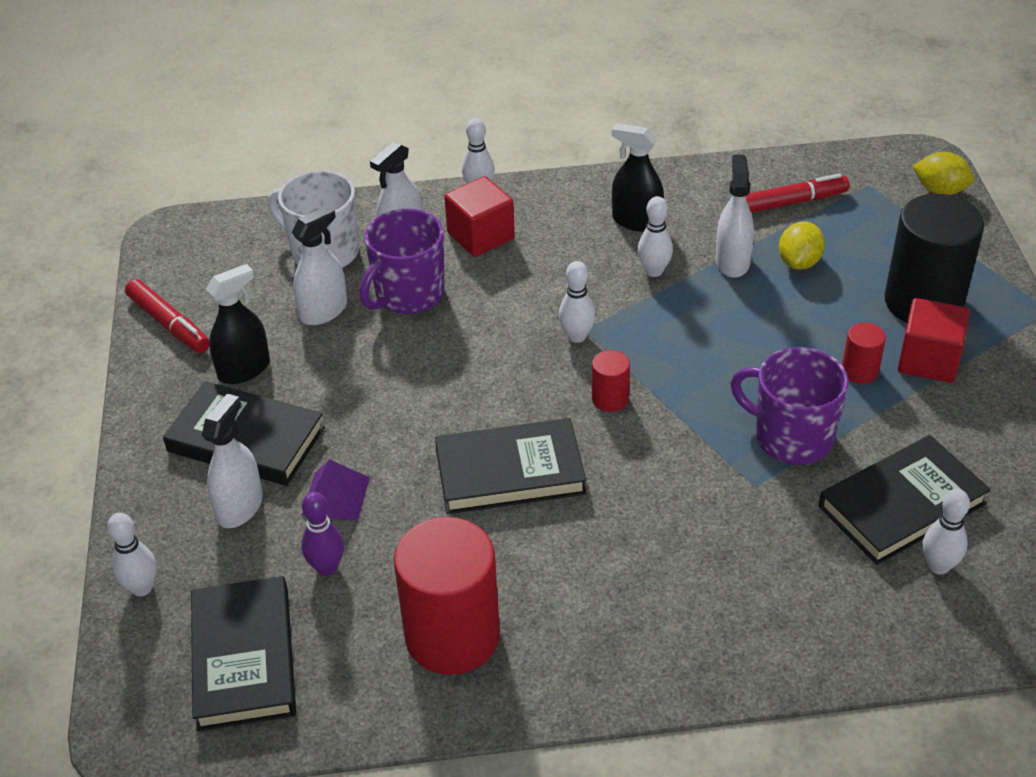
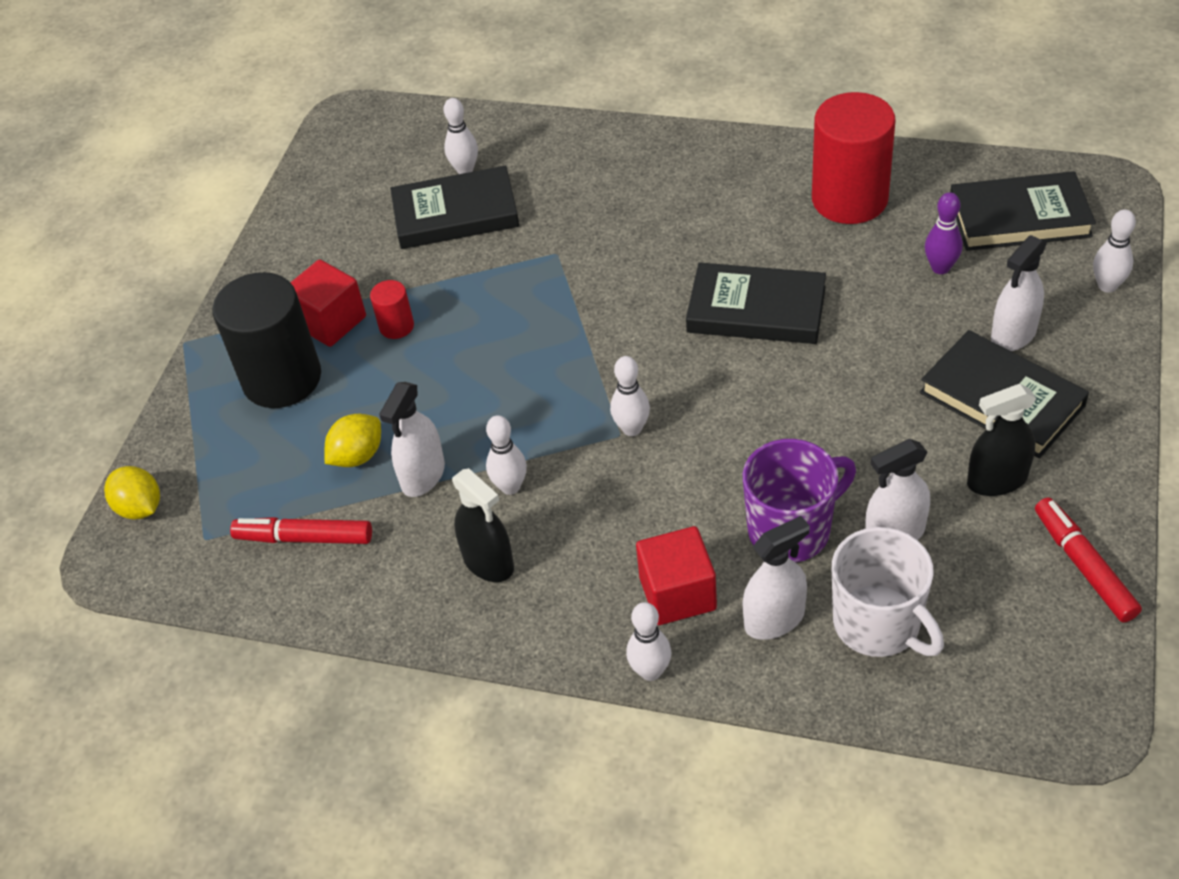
camera: 155 degrees left, 5 degrees up
black book [191,576,296,731] -> black book turned 75 degrees clockwise [950,171,1096,251]
purple pyramid [301,459,370,521] -> none
red cylinder [592,350,630,412] -> none
purple mug [730,347,849,465] -> none

